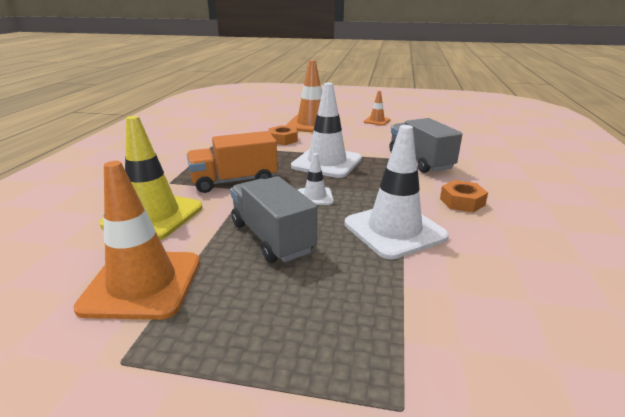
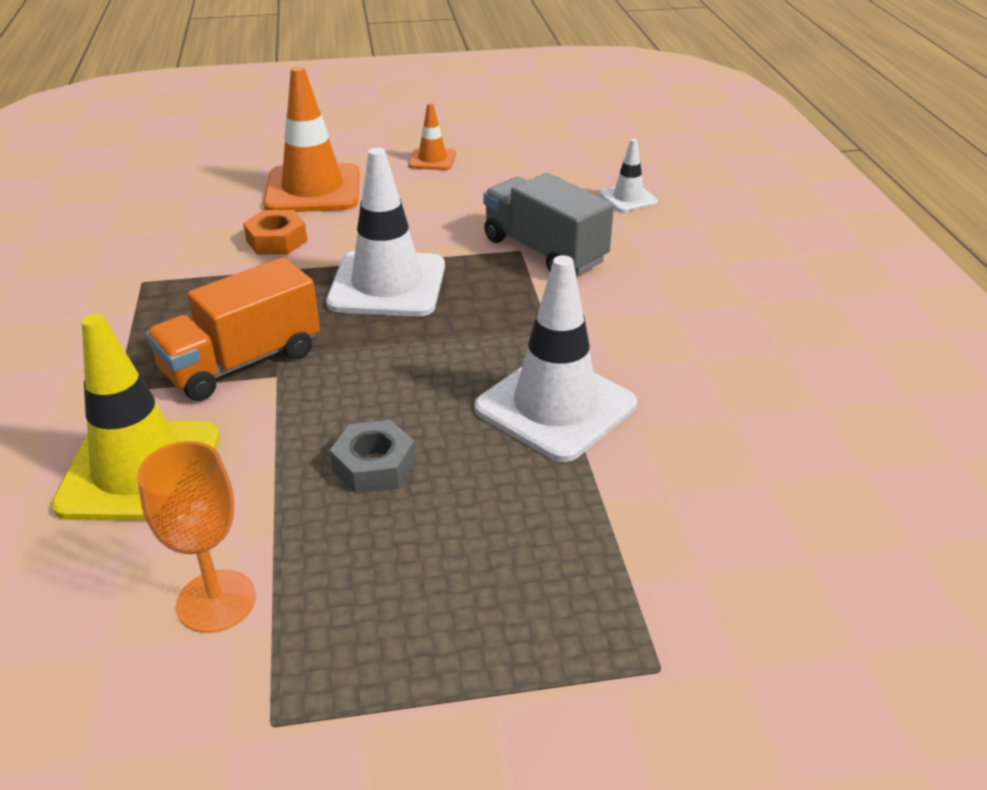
camera: 20 degrees left, 10 degrees up
orange traffic cone [73,161,200,320] -> orange goblet [137,441,256,633]
grey truck [230,176,317,263] -> grey nut [330,420,416,494]
white traffic cone [298,153,334,205] -> white traffic cone moved to [599,139,658,212]
orange nut [440,180,488,212] -> none

